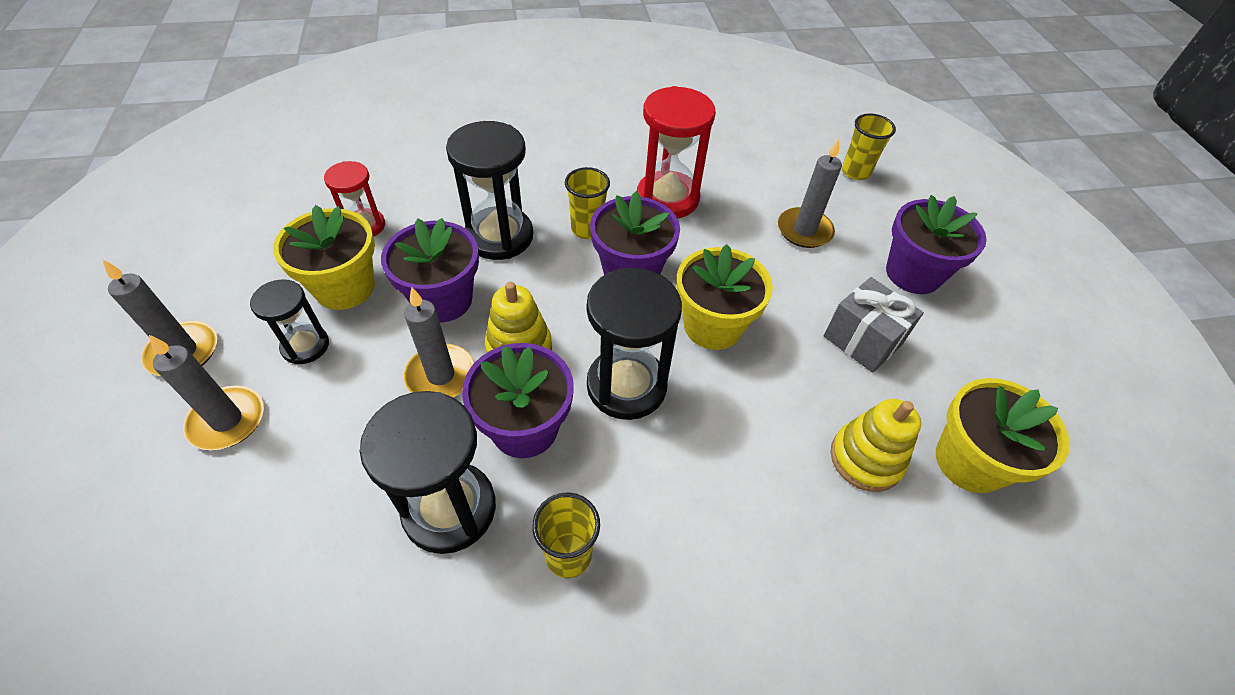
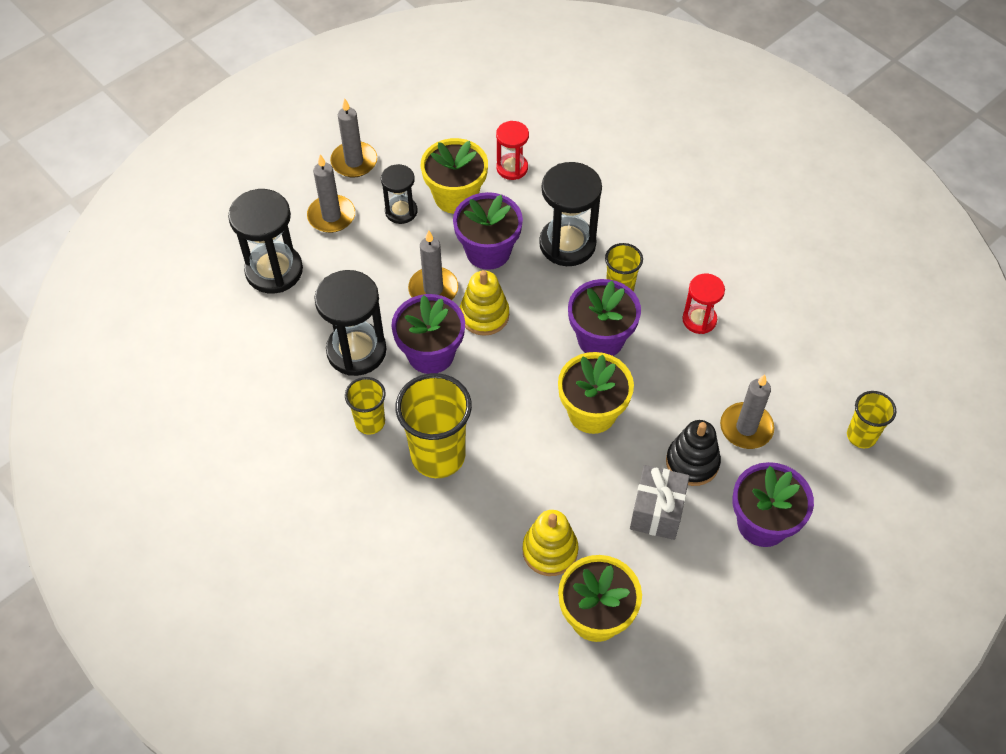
camera: 60 degrees right, 5 degrees up
black hourglass [587,268,682,420] -> black hourglass moved to [228,189,303,293]
red hourglass [637,86,716,218] -> red hourglass [682,274,725,334], size x0.58
none -> yellow cup [395,373,472,478]
none -> black stacking toy [666,420,721,486]

